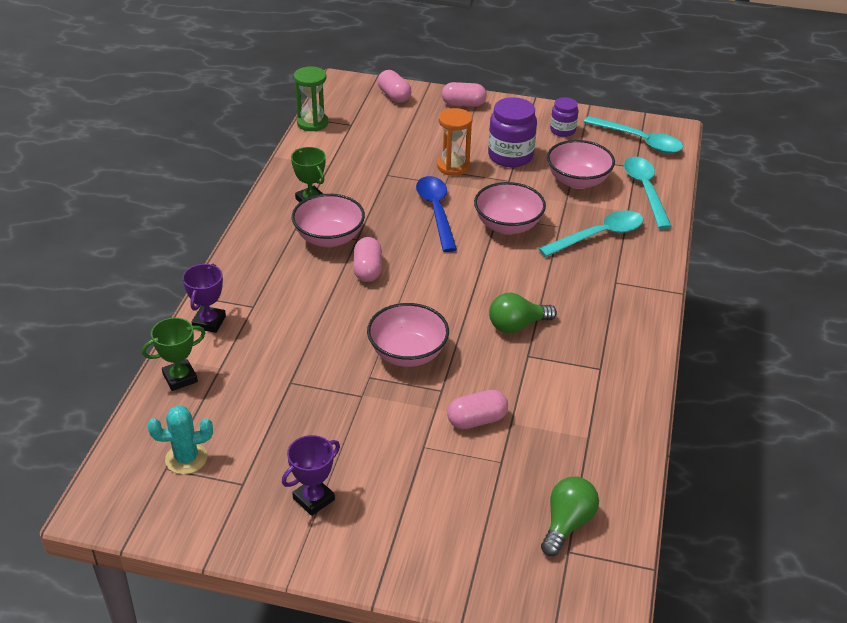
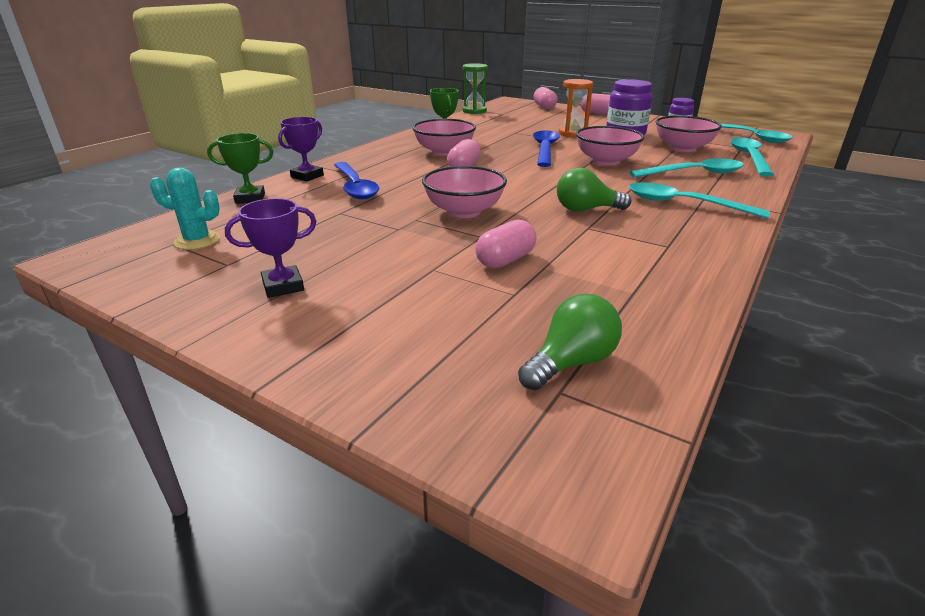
camera: 20 degrees right, 10 degrees down
pink capsule [447,390,508,429] -> pink capsule turned 45 degrees counterclockwise [476,219,536,268]
none -> blue spoon [334,162,379,200]
none -> turquoise spoon [629,182,770,219]

